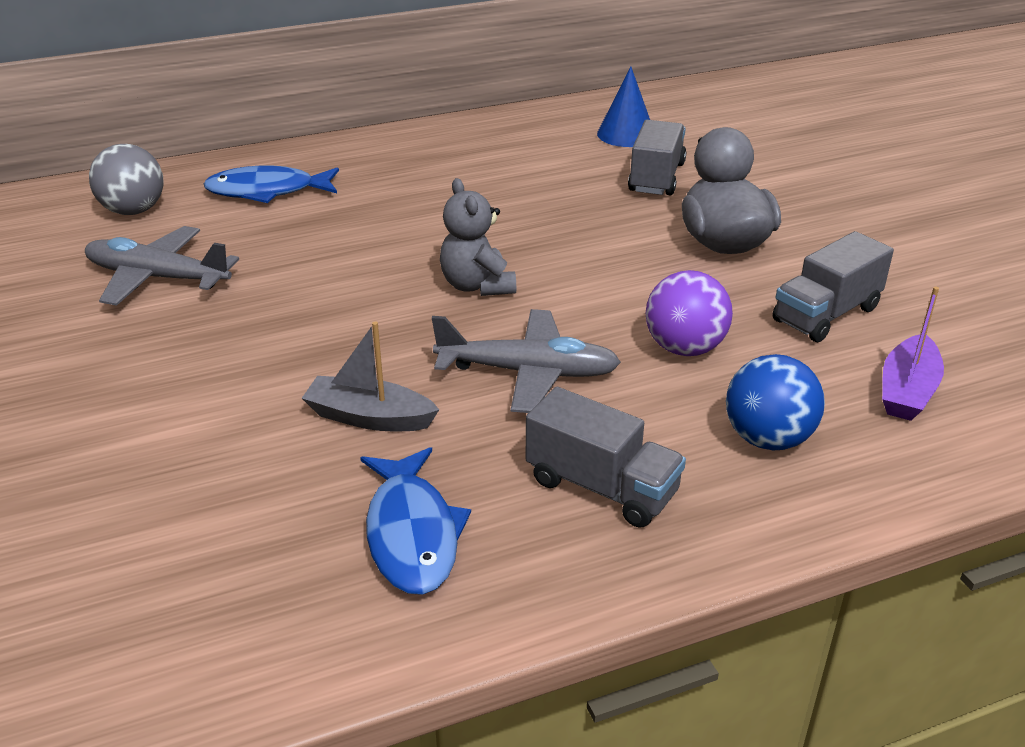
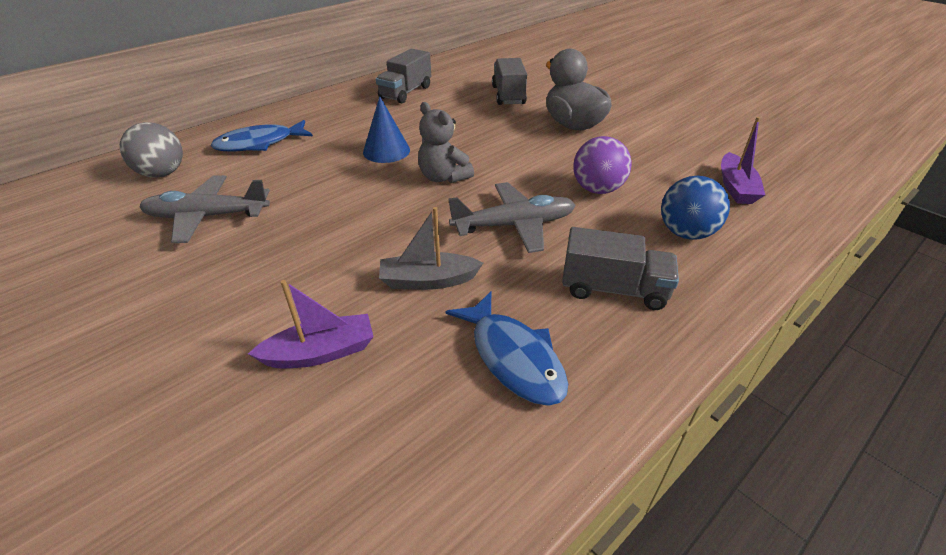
camera: 20 degrees left, 5 degrees up
blue cone [597,67,650,147] -> blue cone moved to [363,96,410,163]
grey truck [773,231,894,342] -> grey truck moved to [376,49,431,104]
none -> purple boat [248,280,374,368]

